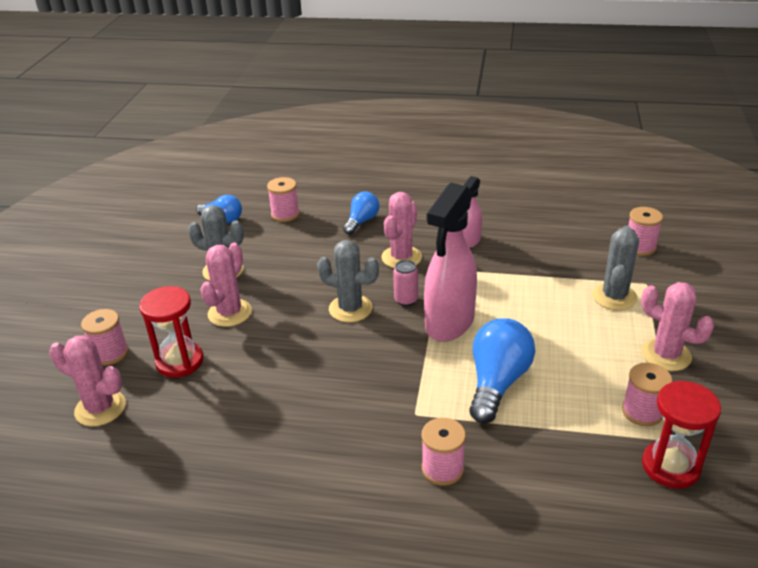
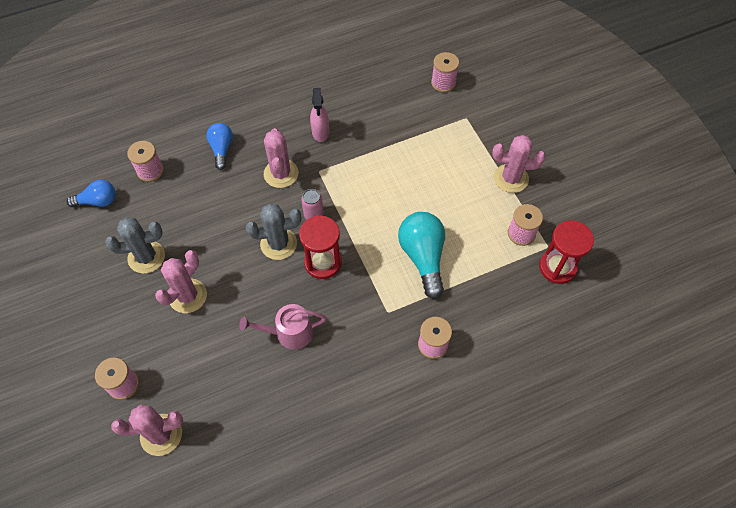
camera: 35 degrees left, 25 degrees up
red hourglass [139,286,203,378] -> red hourglass moved to [299,216,342,279]
pink cactus [200,243,252,327] -> pink cactus turned 45 degrees clockwise [155,250,207,313]
pink spray bottle [424,183,477,342] -> none
blue light bulb [469,318,535,424] -> turquoise light bulb [398,212,445,299]
grey cactus [592,226,639,310] -> none
none -> pink watering can [239,304,326,350]

